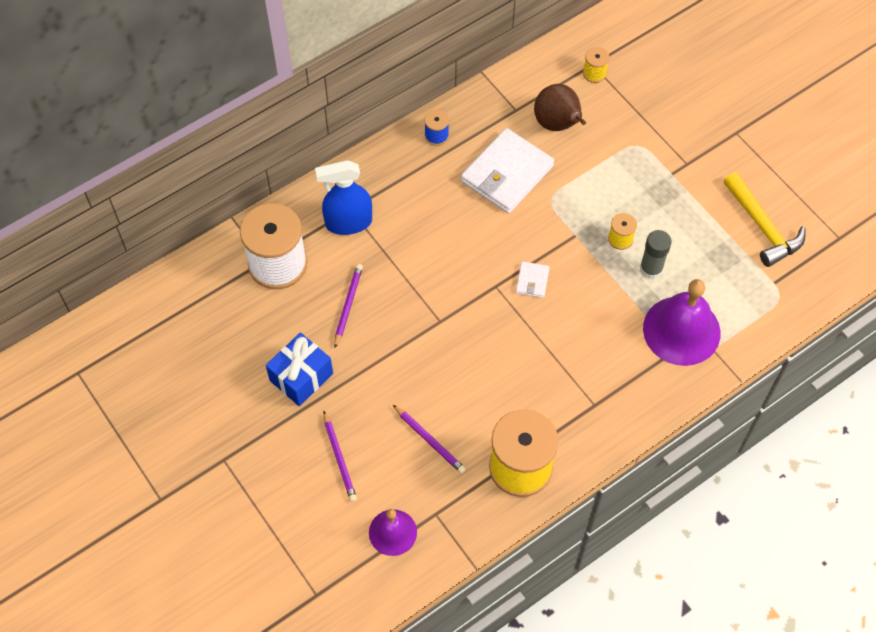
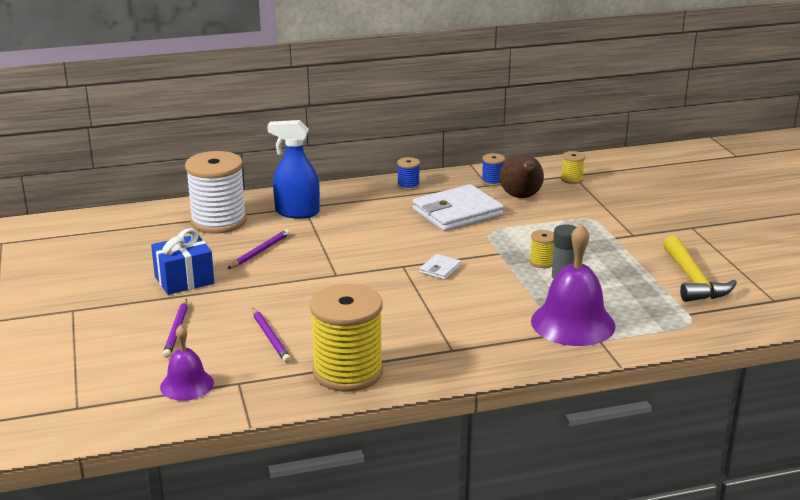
camera: 20 degrees right, 35 degrees down
none -> blue spool [482,153,505,186]

